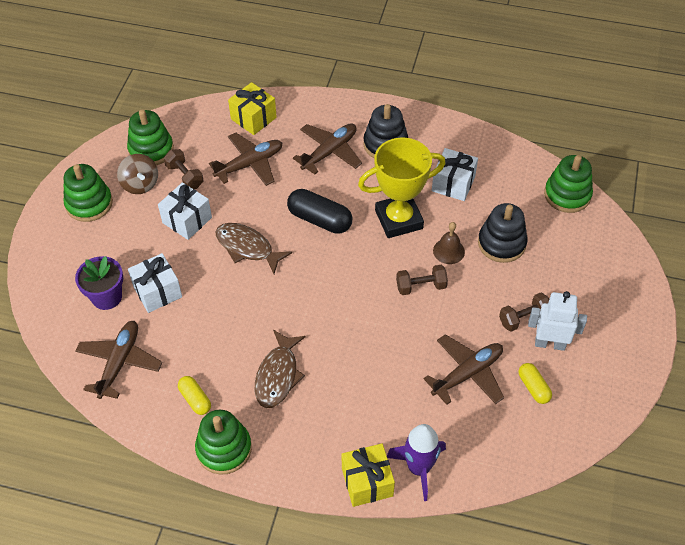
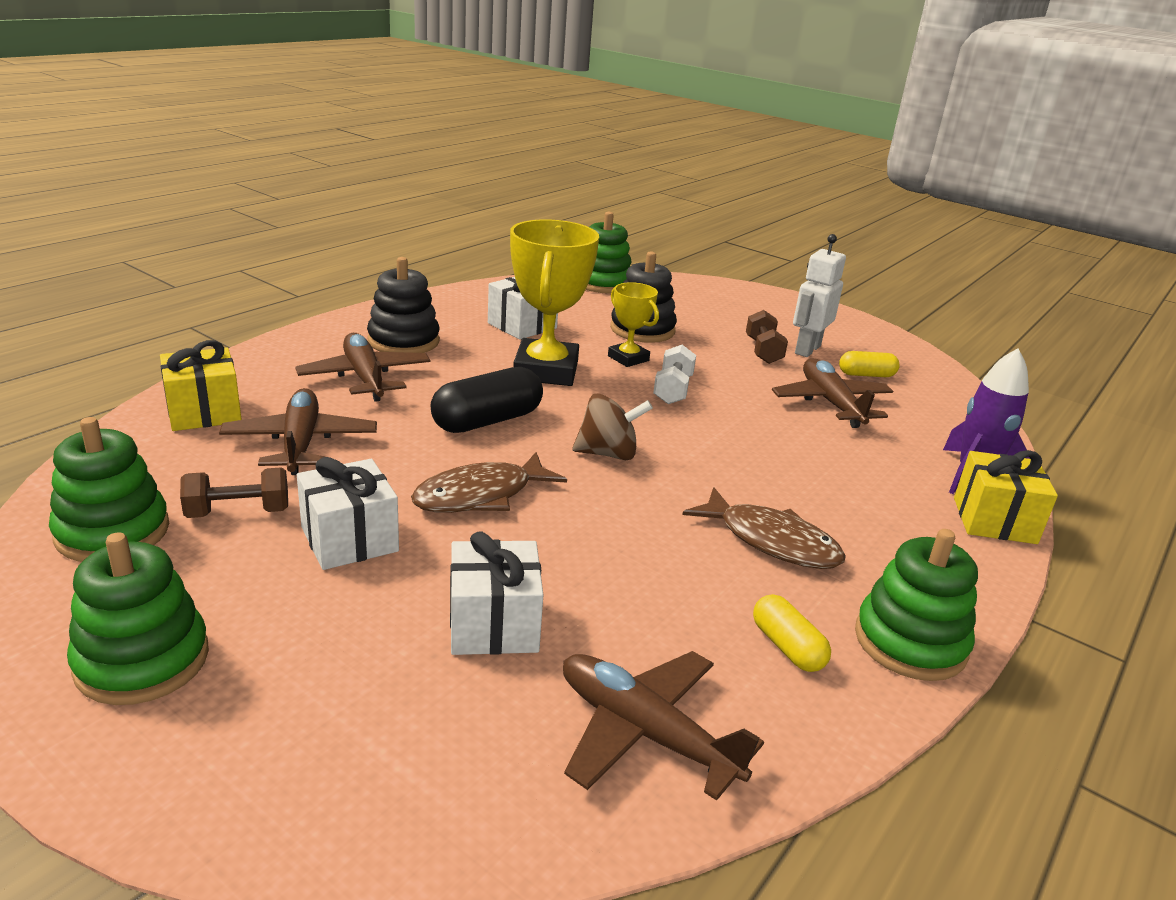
camera: 70 degrees left, 25 degrees down
purple flower pot [75,256,123,310] -> none
brown spinning top [117,154,158,194] -> brown spinning top moved to [573,394,653,460]
yellow capsule [178,376,211,415] -> yellow capsule turned 75 degrees clockwise [753,594,831,672]
brown dumbbell [396,265,448,295] -> white dumbbell [653,345,696,404]
brown bell [433,222,465,264] -> yellow trophy [608,282,659,367]

